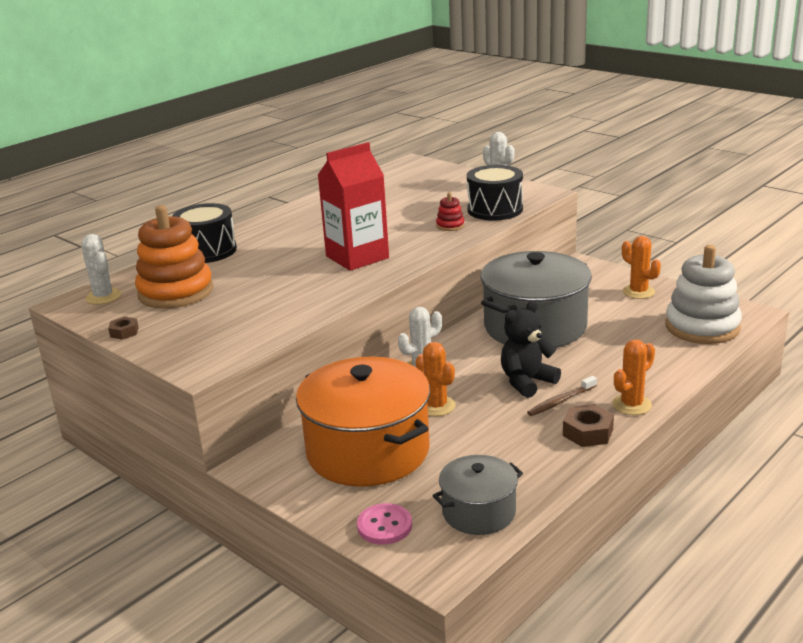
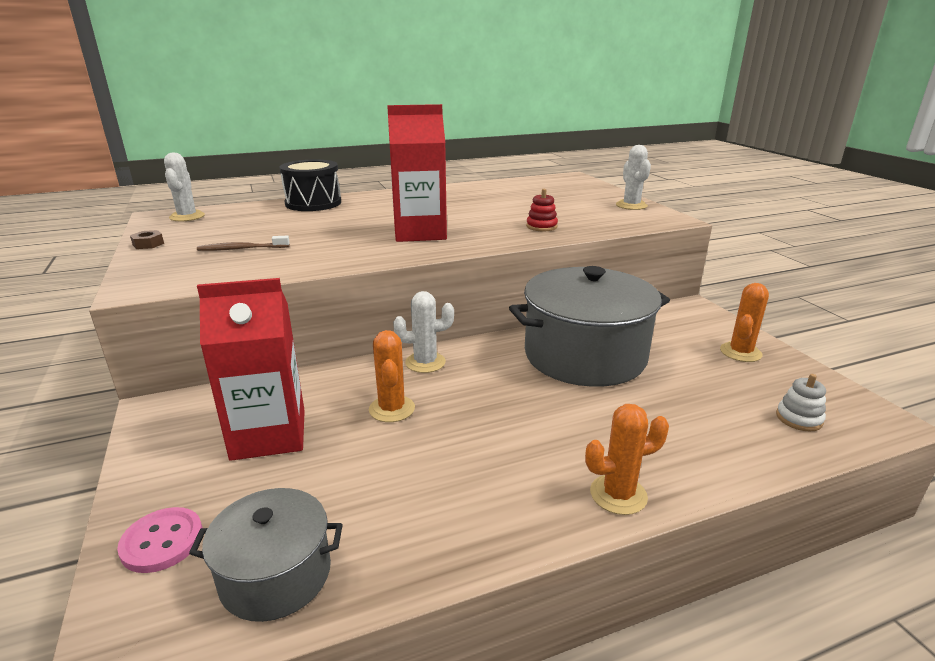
camera: 25 degrees right, 0 degrees up
orange stacking toy [135,205,214,309] -> none
orange pot [296,357,430,487] -> red carton [197,278,305,461]
black drum [467,165,523,221] -> none
black teddy bear [501,300,561,398] -> none
brown toothbrush [527,376,597,416] -> brown toothbrush moved to [197,235,290,251]
brown nut [563,404,614,447] -> none
orange cactus [622,236,661,299] -> orange cactus turned 45 degrees clockwise [720,283,769,362]
white stacking toy [665,245,742,344] -> white stacking toy [776,374,826,431], size x0.42

